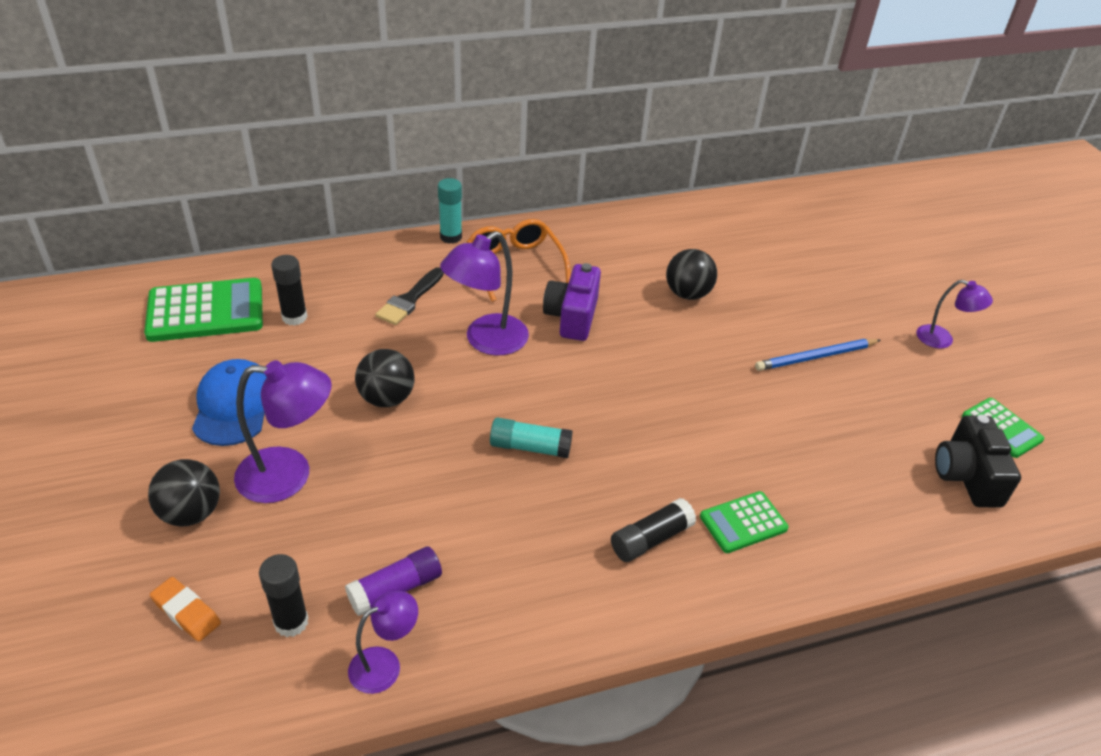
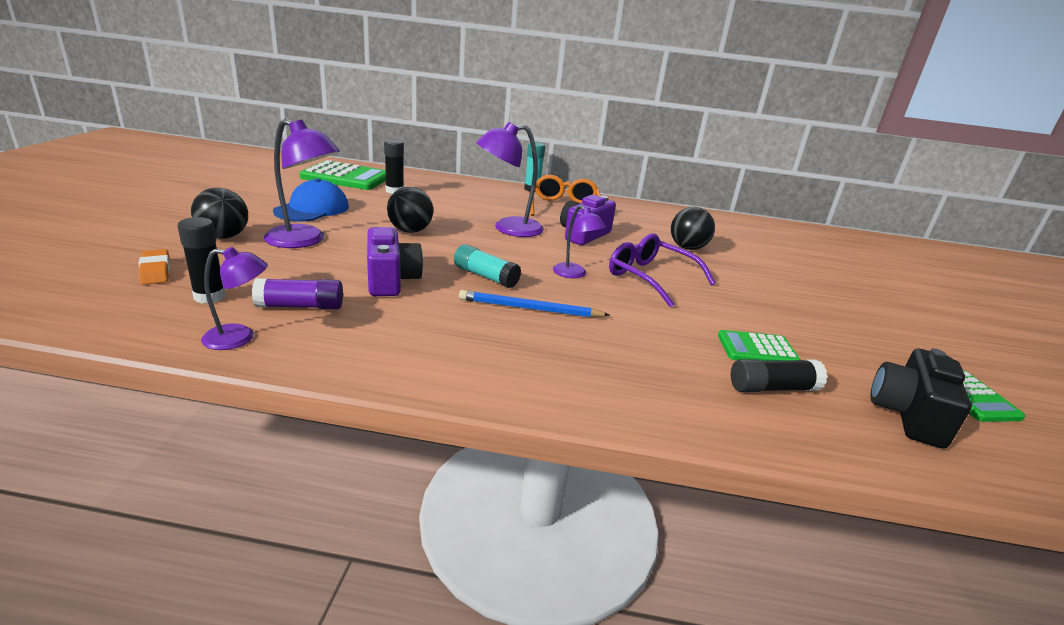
camera: 25 degrees right, 15 degrees down
black brush [375,267,444,325] -> none
black glue stick [611,498,696,562] -> black glue stick moved to [731,359,828,392]
green calculator [700,491,789,553] -> green calculator moved to [718,330,801,361]
blue pencil [755,339,880,371] -> blue pencil moved to [459,290,610,317]
purple lamp [916,280,993,348] -> purple lamp moved to [553,205,606,278]
none -> purple camera [367,227,423,296]
none -> purple glasses [609,233,716,307]

